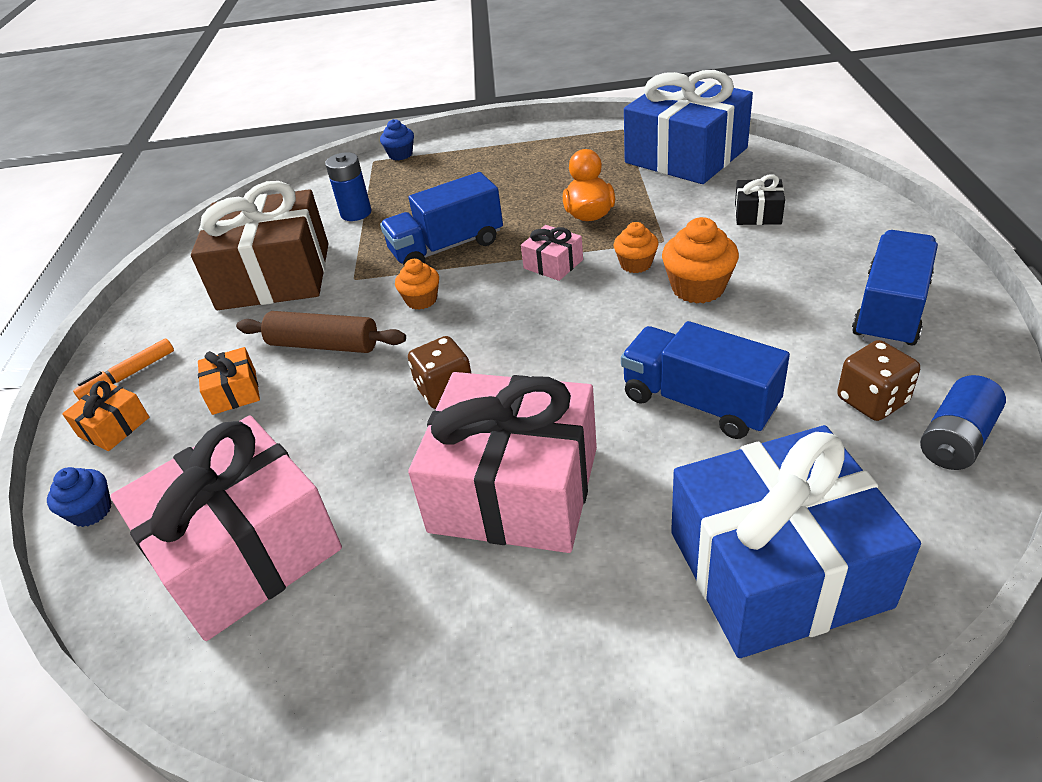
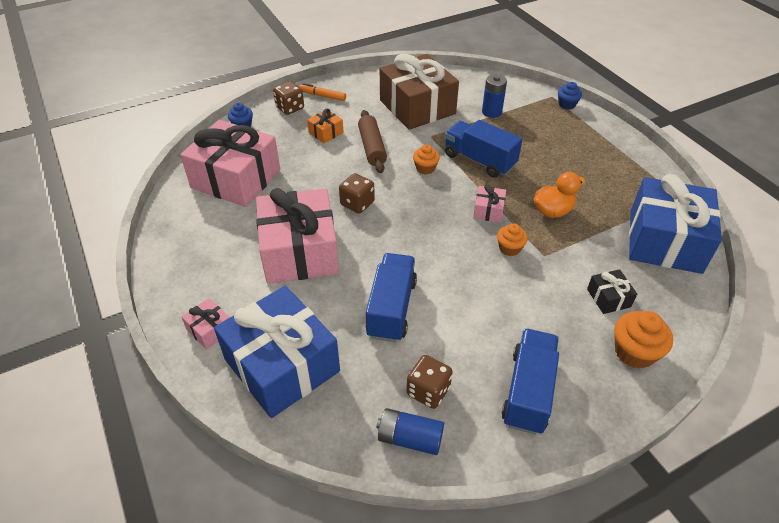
camera: 60 degrees right, 5 degrees up
orange gift [62,381,149,451] -> brown dice [273,81,304,115]
orange cupcake [662,217,739,304] -> orange cupcake moved to [614,311,673,369]
blue truck [852,230,938,348] -> blue truck turned 75 degrees counterclockwise [501,328,559,435]
none -> pink gift [181,298,230,349]

